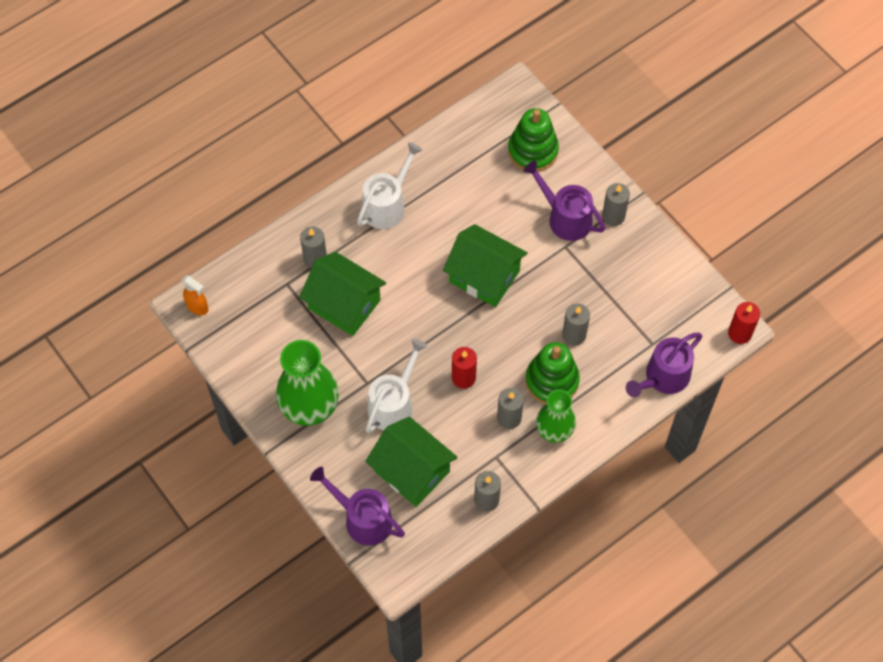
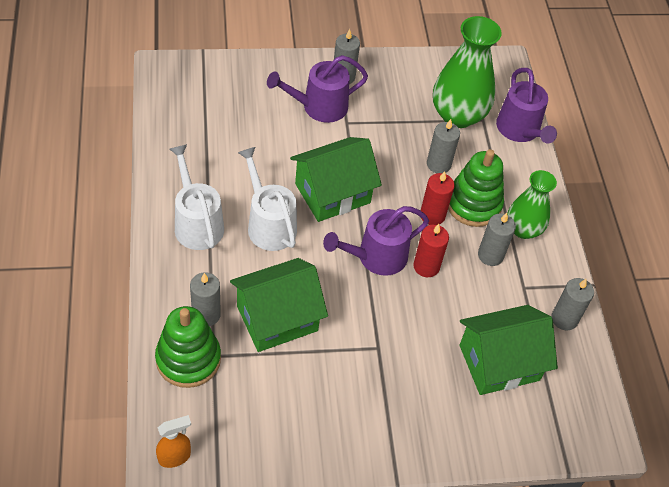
camera: 65 degrees left, 10 degrees down
green vase [276,340,339,426] -> green vase moved to [433,16,502,128]
purple watering can [310,467,405,545] -> purple watering can moved to [323,206,429,276]
white watering can [366,339,427,433] -> white watering can moved to [238,147,297,251]
green stacking toy [508,108,559,172] -> green stacking toy moved to [155,306,221,388]
red candle [728,302,760,344] -> red candle moved to [421,171,455,225]

